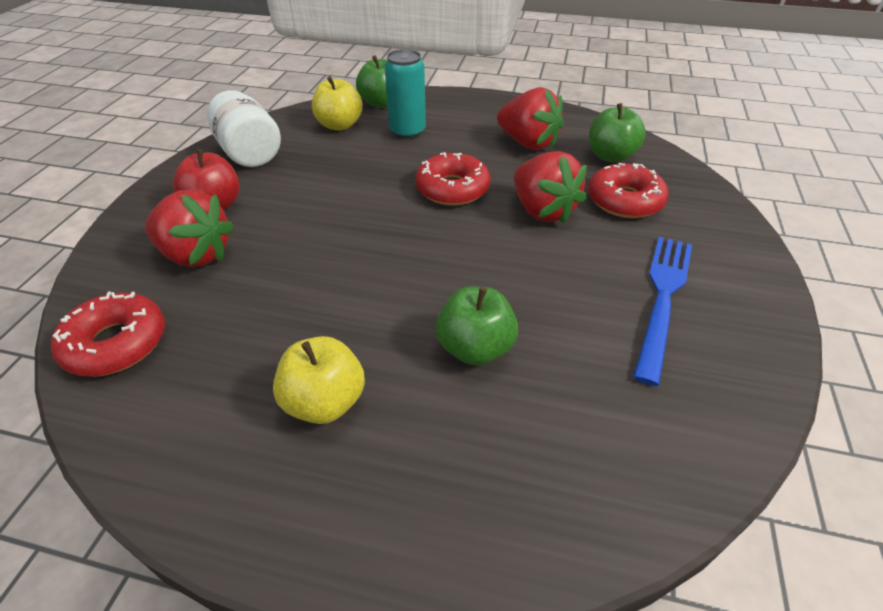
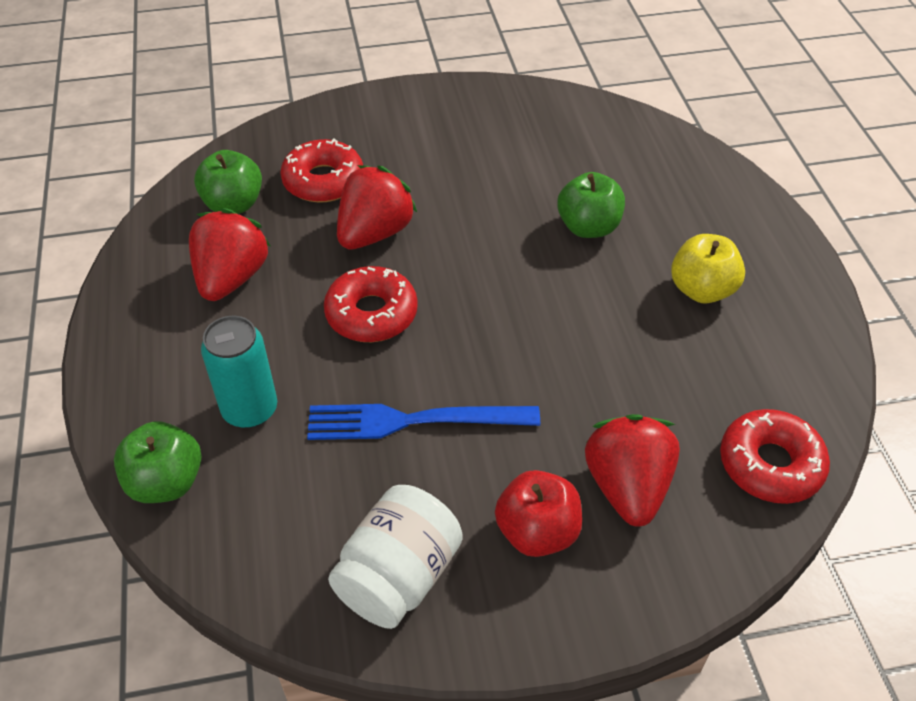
camera: 115 degrees left, 5 degrees up
yellow apple [312,76,363,131] -> none
blue fork [633,236,692,386] -> blue fork moved to [307,404,540,440]

